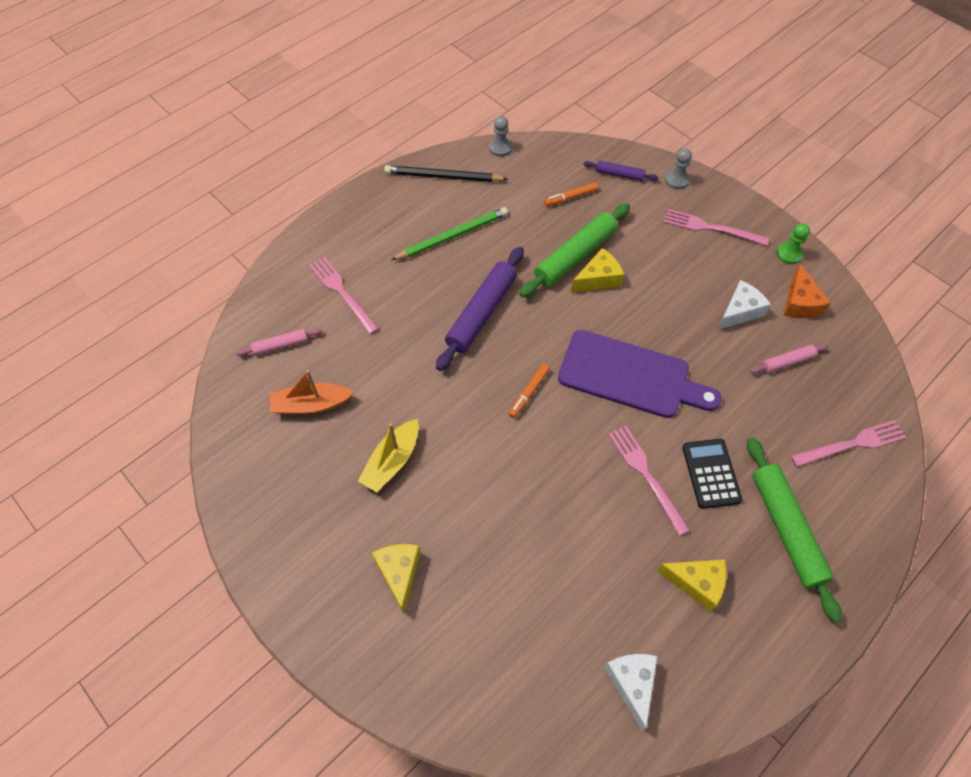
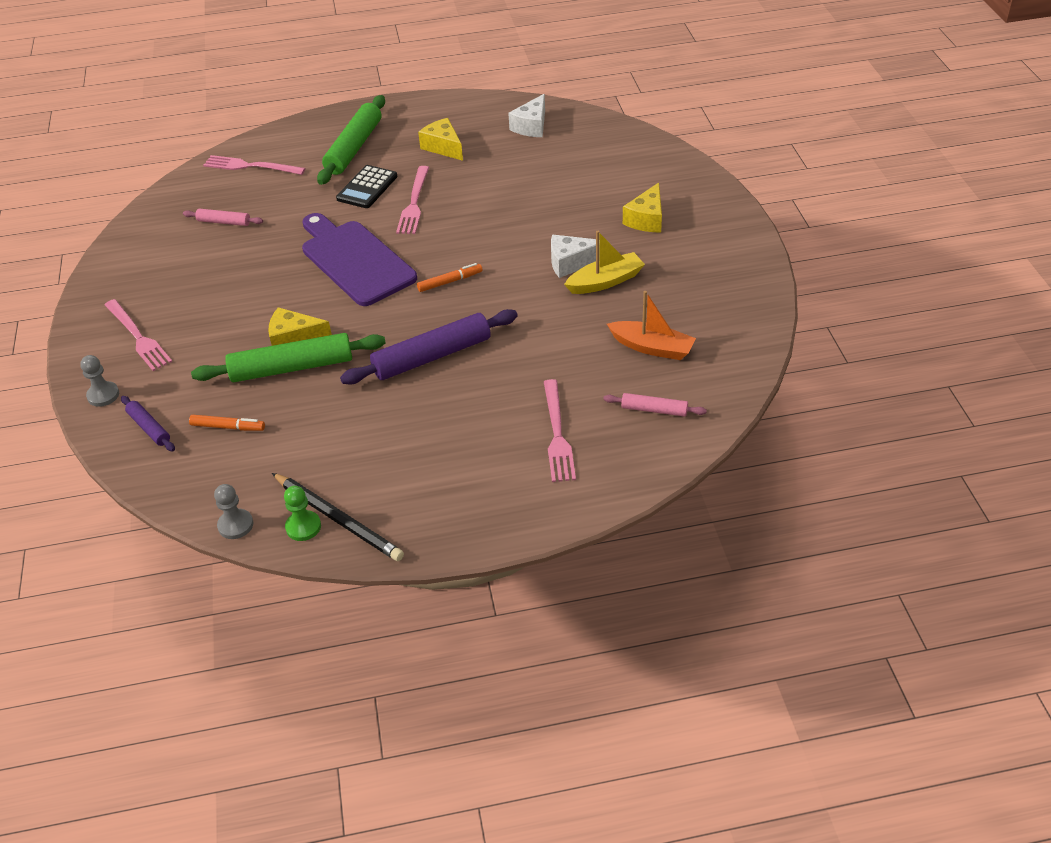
camera: 145 degrees left, 15 degrees down
green pencil [391,207,508,260] -> none
white cheese [717,280,771,330] -> white cheese moved to [551,235,600,278]
green pawn [776,223,810,264] -> green pawn moved to [284,486,321,541]
orange cheese [784,264,830,318] -> none

